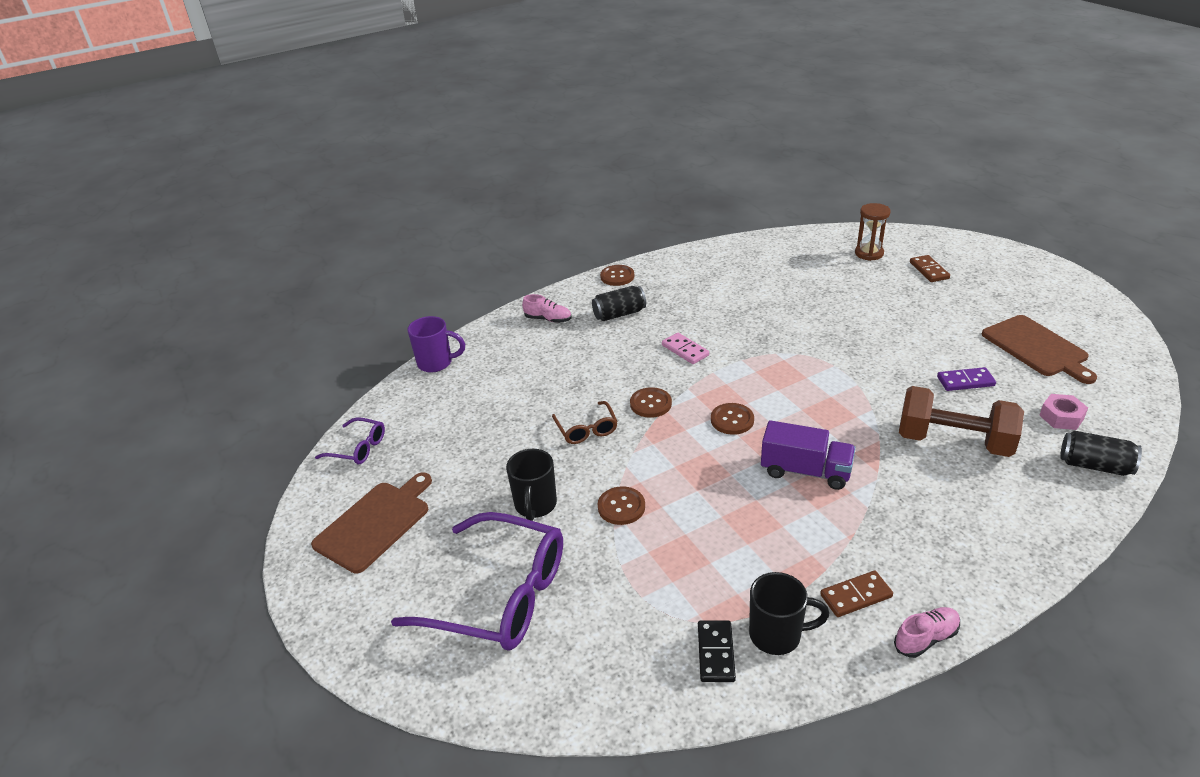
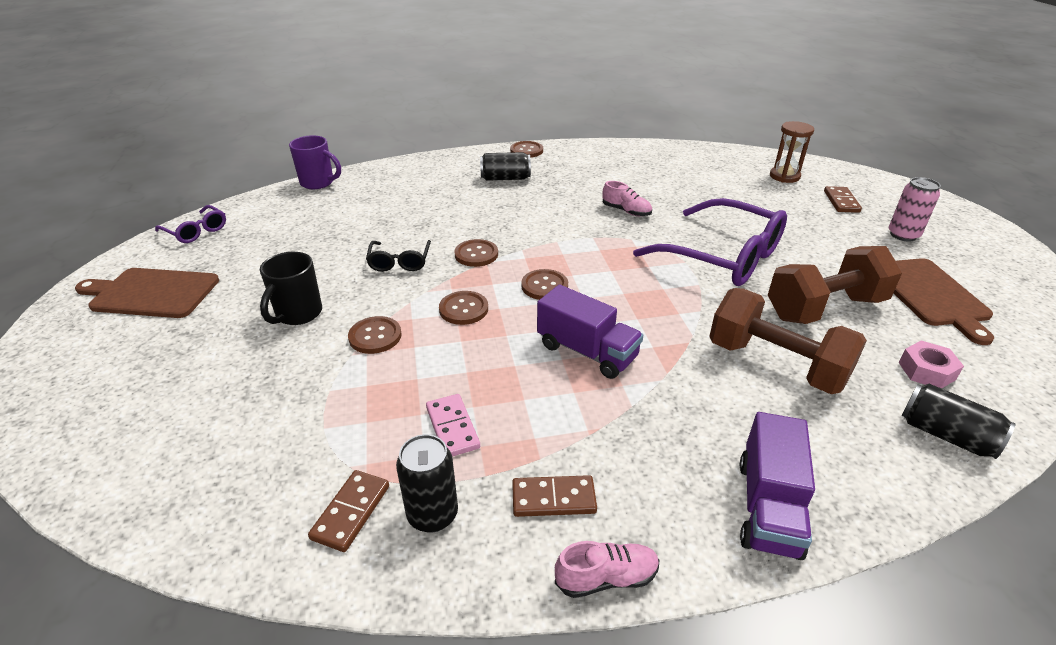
camera: 15 degrees right, 0 degrees up
brown cutting board [311,472,432,573] -> brown cutting board turned 135 degrees counterclockwise [75,268,219,318]
purple glasses [391,512,563,651] -> purple glasses moved to [633,198,787,286]
pink shoe [522,294,571,323] -> pink shoe moved to [603,181,652,216]
brown glasses [552,401,618,444] -> black glasses [366,240,431,272]
pink domino [662,333,709,364] -> pink domino moved to [426,394,480,457]
black domino [698,620,736,682] -> brown domino [308,470,389,552]
black mug [749,572,830,655] -> black can [396,434,458,533]
purple domino [937,367,996,391] -> brown dumbbell [768,246,902,324]
none -> brown button [439,291,488,325]
none -> purple truck [740,412,815,560]
none -> pink can [889,177,941,242]

